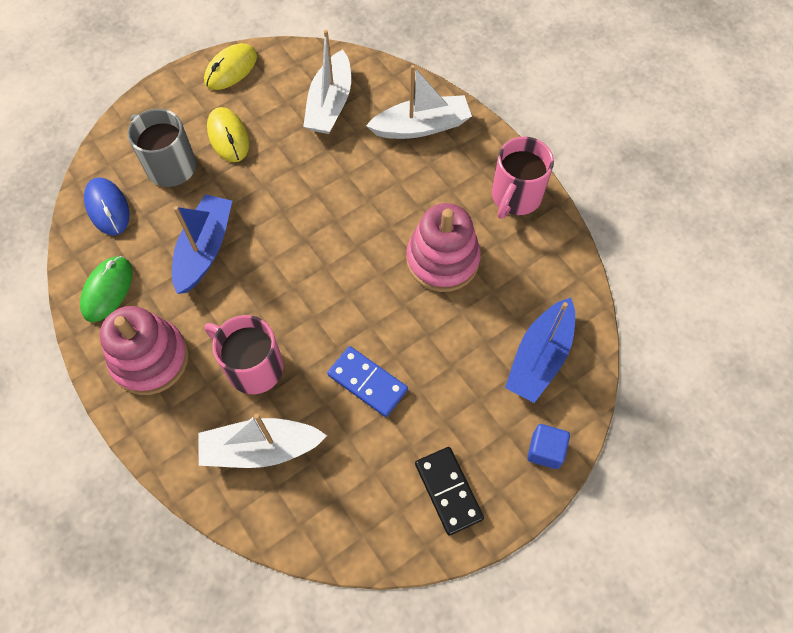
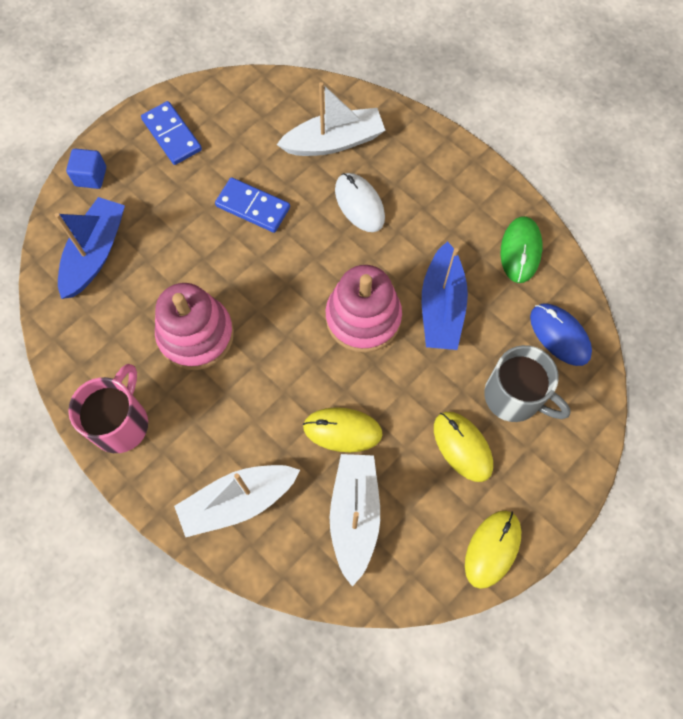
camera: 170 degrees right, 5 degrees up
pink stacking toy [100,306,189,395] -> pink stacking toy moved to [326,265,402,353]
pink mug [204,315,283,394] -> white mouse [335,173,385,232]
black domino [415,447,484,535] -> blue domino [141,101,202,165]
none -> yellow mouse [303,407,383,452]

